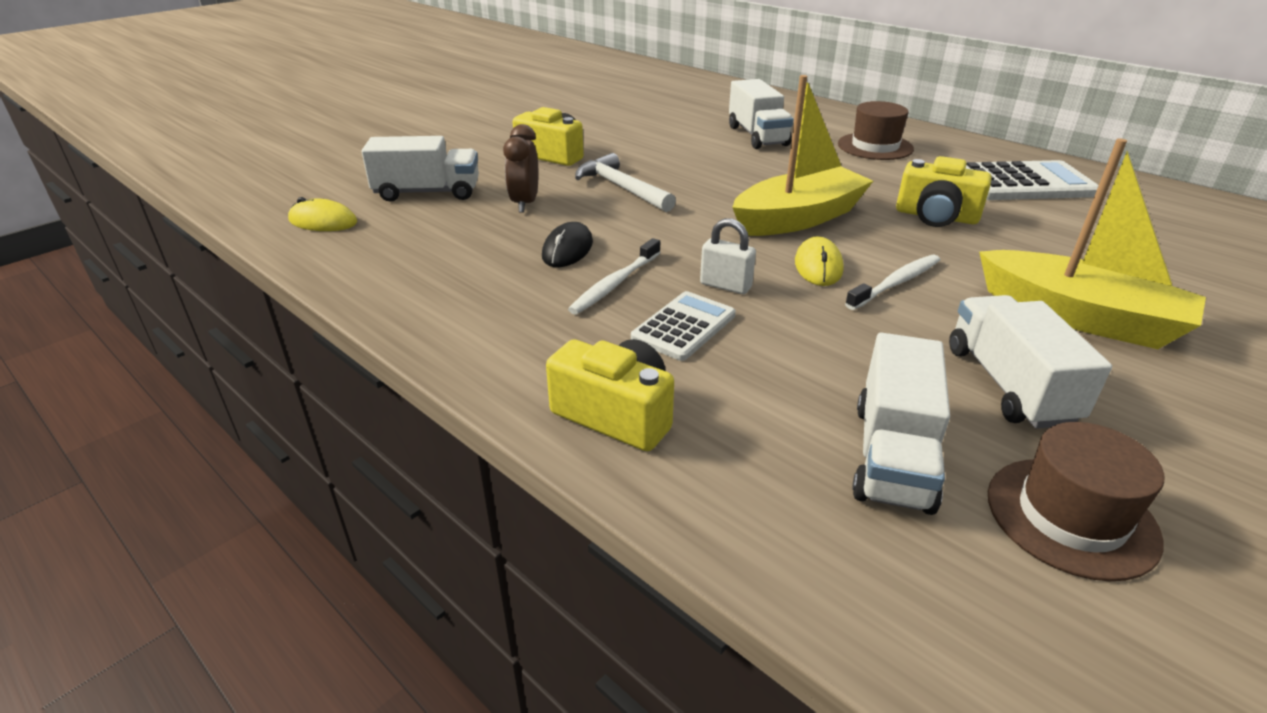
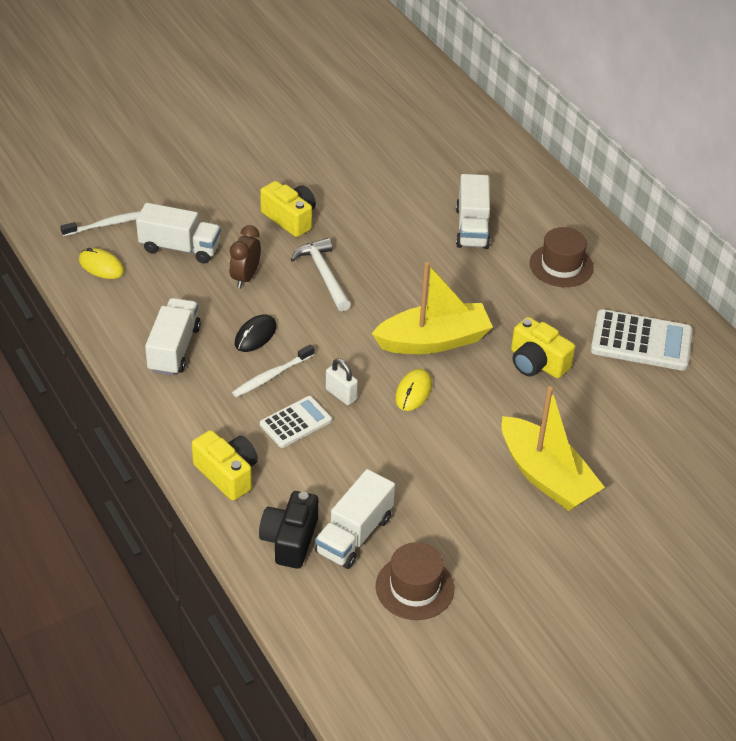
camera: 15 degrees right, 10 degrees up
white toothbrush [845,255,940,310] -> white toothbrush moved to [60,211,141,236]
white truck [949,295,1112,429] -> white truck moved to [145,298,201,376]
none -> black camera [259,491,318,569]

